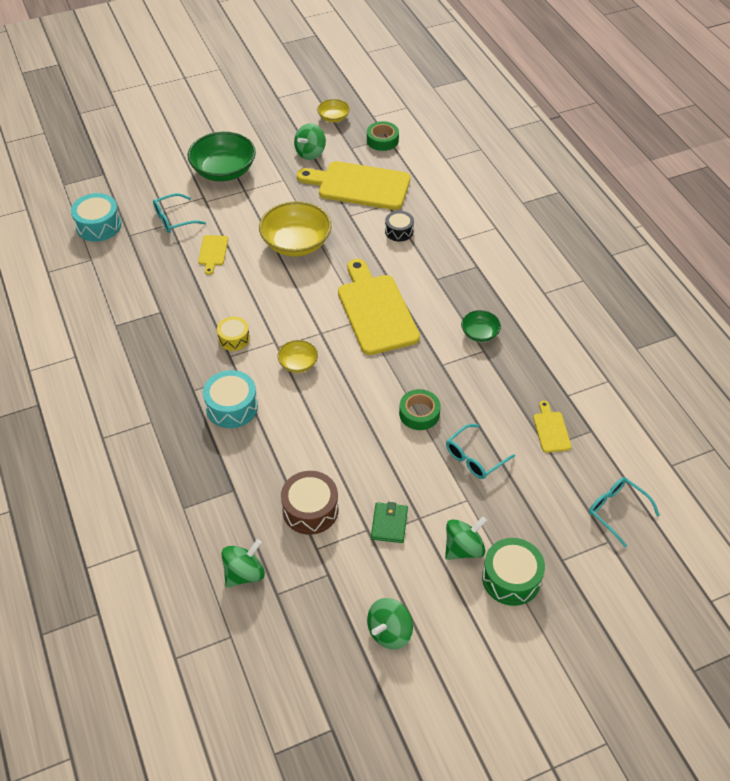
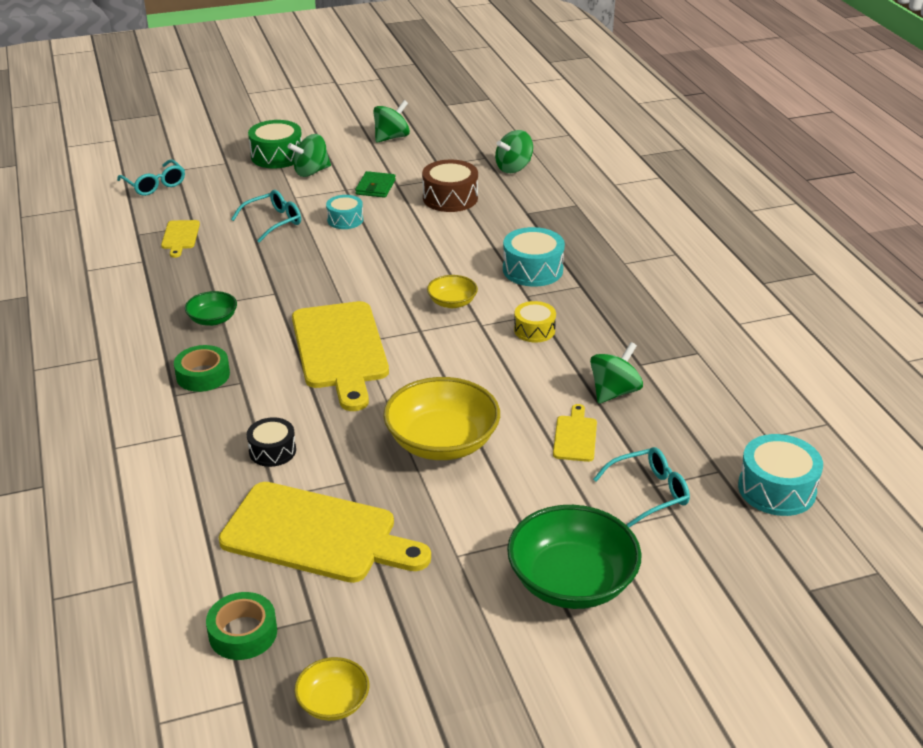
camera: 175 degrees left, 15 degrees down
green spinning top [294,123,326,160] -> green spinning top moved to [590,342,643,404]
green tape [399,389,441,430] -> green tape moved to [174,345,230,392]
none -> turquoise drum [326,195,363,229]

